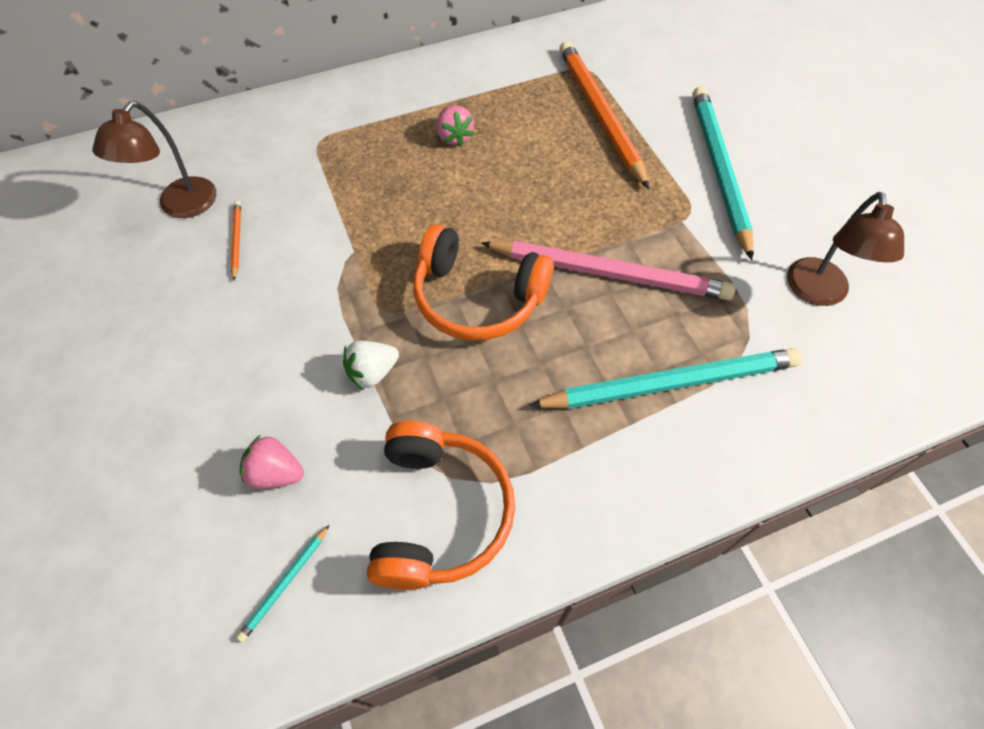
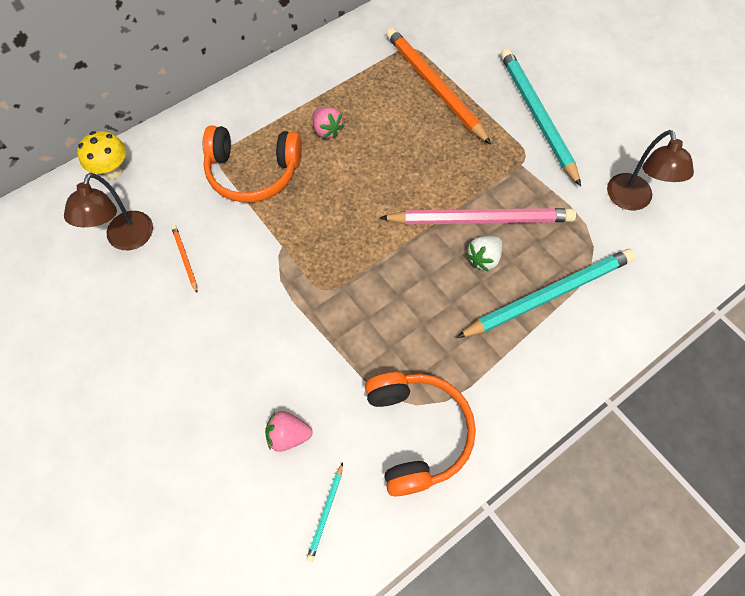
camera: 15 degrees left, 5 degrees up
white strawberry [343,340,399,389] -> white strawberry moved to [466,236,502,272]
orange headphones [413,224,554,341] -> orange headphones moved to [203,126,302,203]
none -> yellow mushroom [77,131,126,179]

